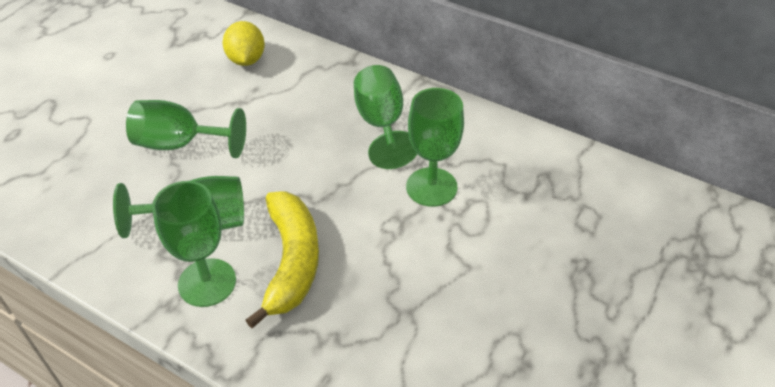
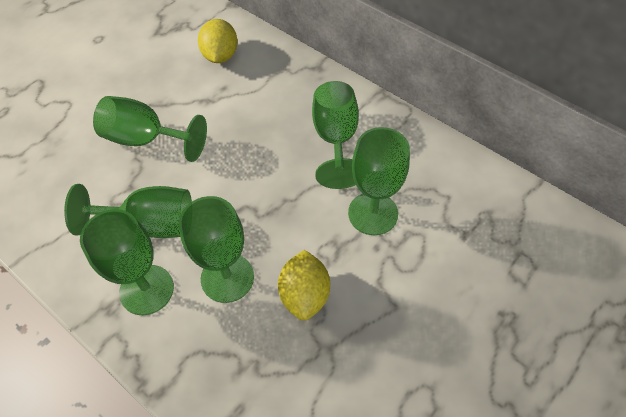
camera: 10 degrees right, 10 degrees up
yellow banana [245,192,319,328] -> green goblet [179,196,254,303]
none -> yellow lemon [278,250,330,321]

